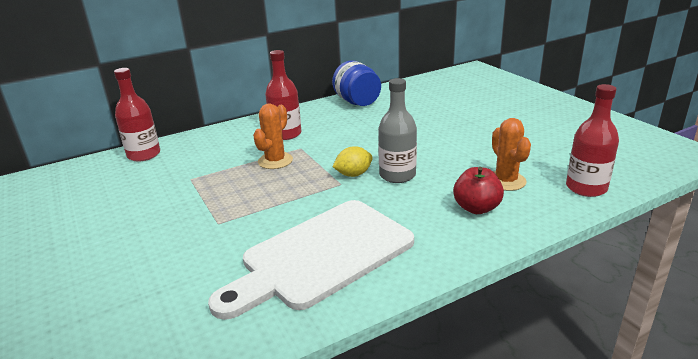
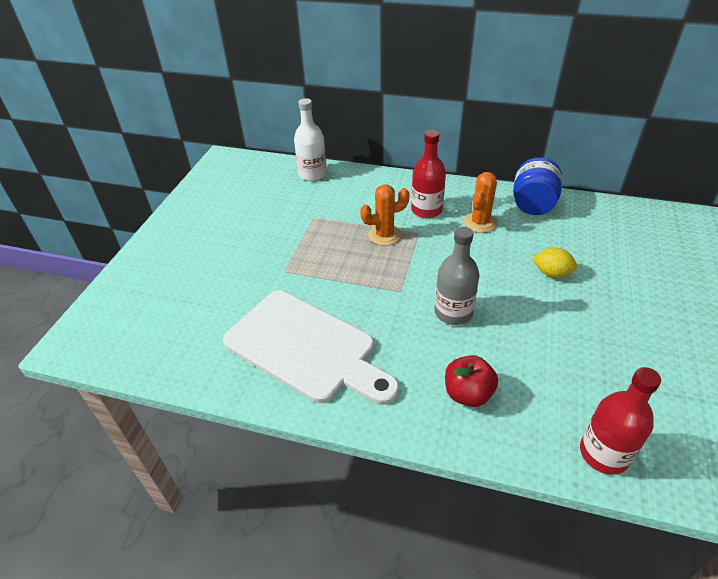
camera: 45 degrees right, 15 degrees up
red bottle [114,68,160,161] -> white bottle [294,98,327,181]
white cutting board [208,200,414,320] -> white cutting board turned 150 degrees counterclockwise [223,291,399,405]
yellow lemon [332,146,373,177] -> yellow lemon moved to [533,248,577,278]
orange cactus [492,118,531,191] -> orange cactus moved to [464,172,497,233]

